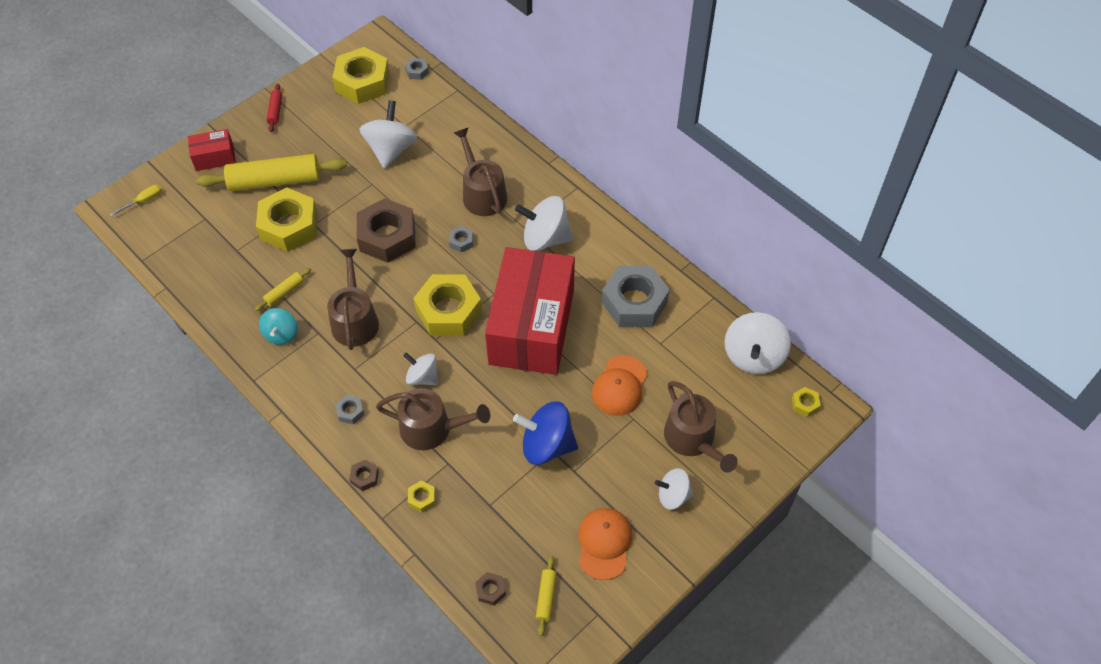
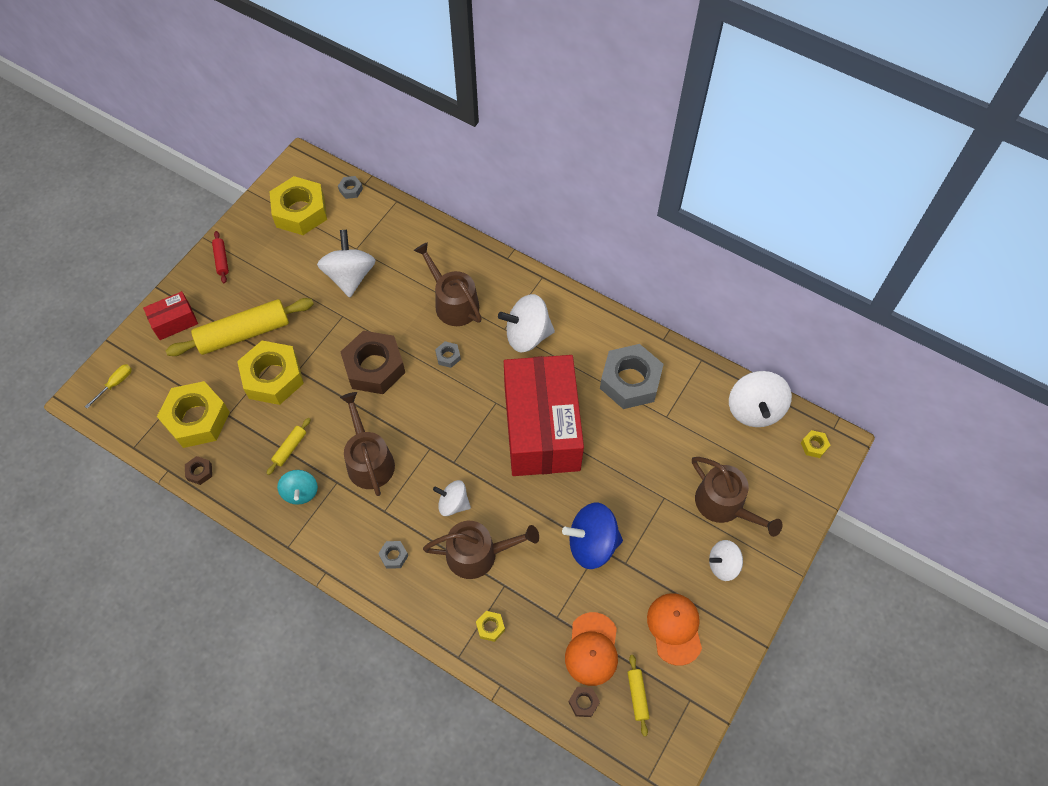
camera: 15 degrees left, 5 degrees up
brown nut [349,460,379,491] -> brown nut moved to [185,456,212,485]
yellow nut [413,274,482,336] -> yellow nut moved to [157,381,230,448]
orange cap [592,355,648,416] -> orange cap moved to [565,612,618,686]

